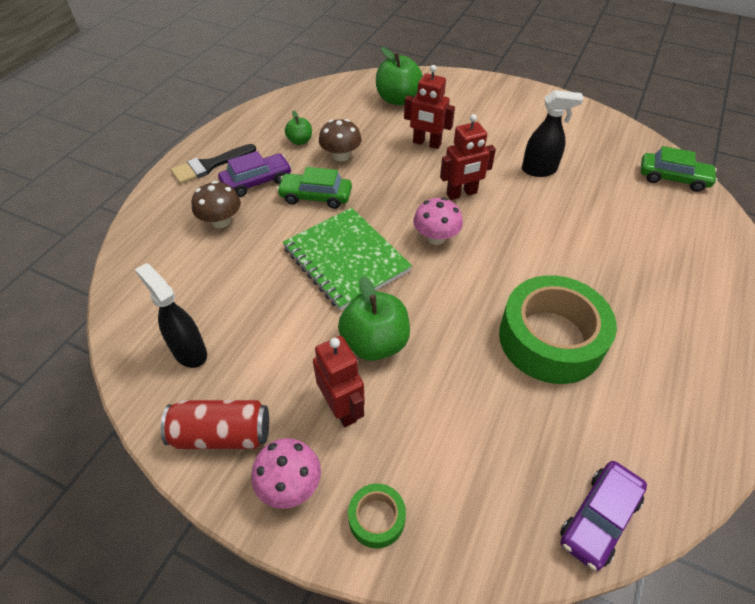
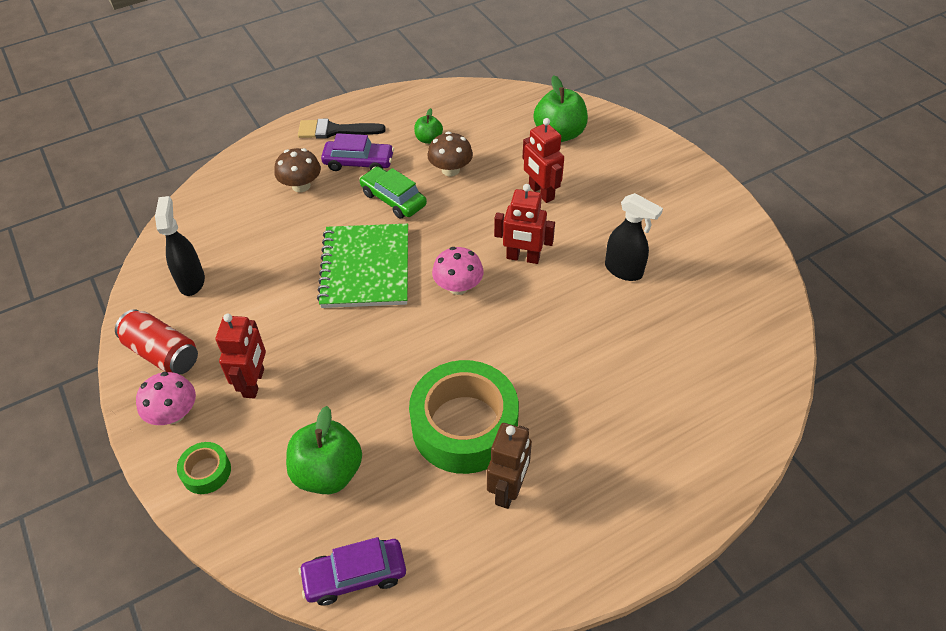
camera: 35 degrees right, 0 degrees up
green apple [338,276,410,361] -> green apple moved to [286,406,362,494]
green car [641,146,718,192] -> none
none -> brown robot [487,423,532,509]

